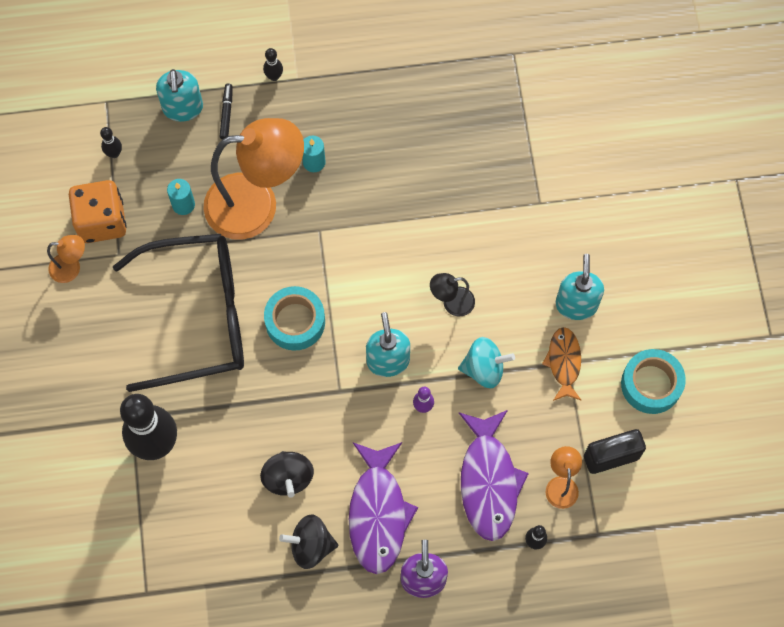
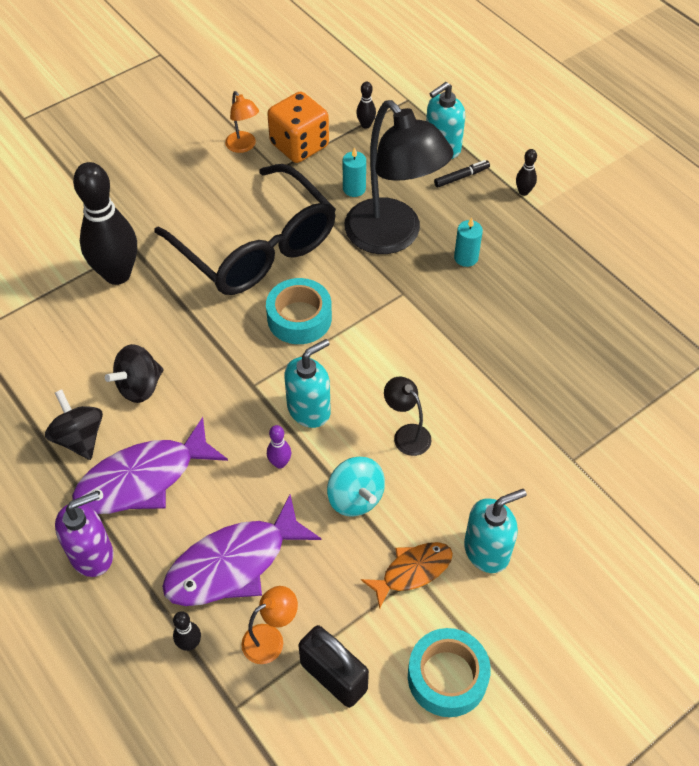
camera: 60 degrees right, 15 degrees down
orange lamp [203,118,304,240] -> black lamp [344,100,454,254]

